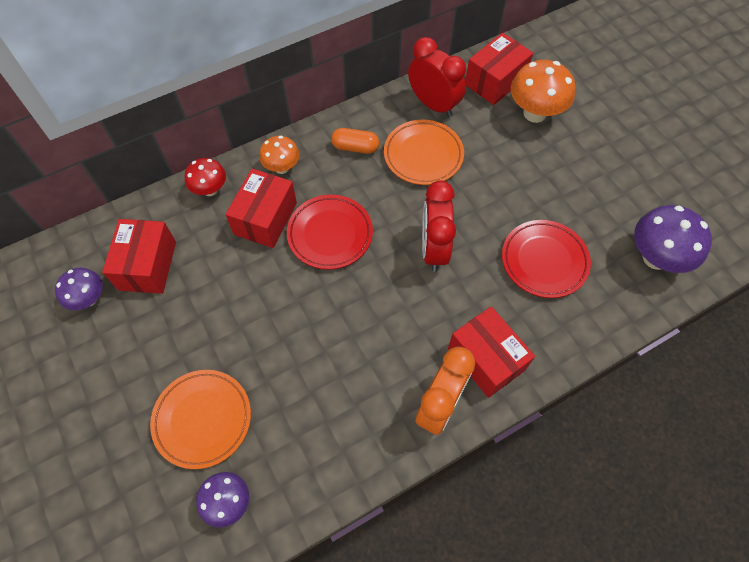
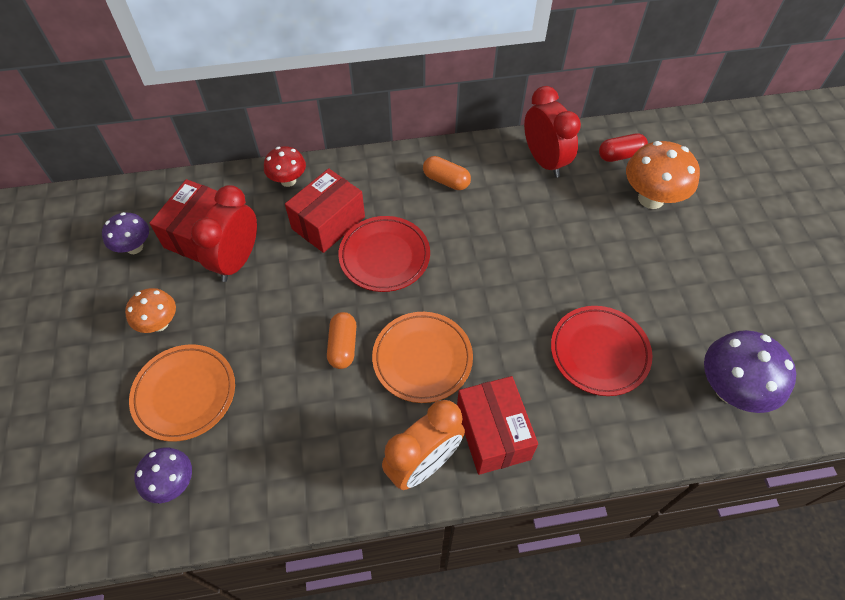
camera: 20 degrees right, 5 degrees down
orange mushroom [259,136,299,174] -> orange mushroom moved to [125,288,176,333]
orange plate [384,120,464,185] -> orange plate moved to [372,312,473,403]
red clock [422,180,456,272] -> red clock moved to [191,185,257,282]
red box [465,33,533,105] -> red capsule [599,133,648,162]
none -> orange capsule [327,312,356,369]

